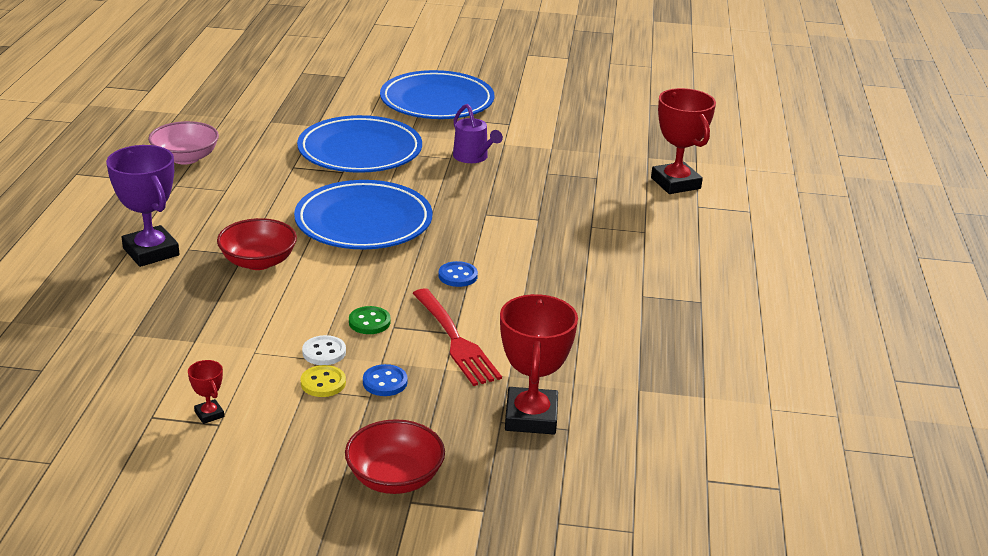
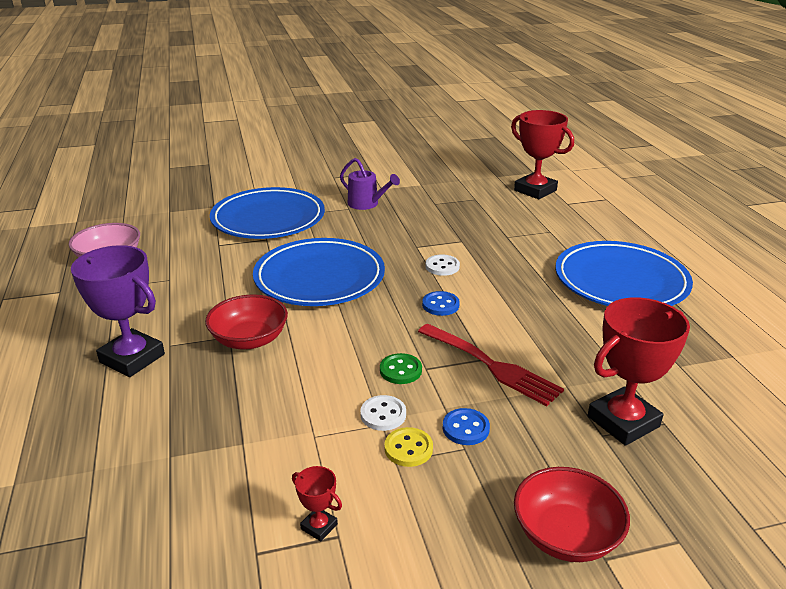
camera: 20 degrees left, 0 degrees up
blue plate [380,70,494,119] -> blue plate moved to [555,241,693,306]
red trophy [500,294,578,435] -> red trophy turned 75 degrees clockwise [588,297,690,446]
none -> white button [425,255,460,276]

